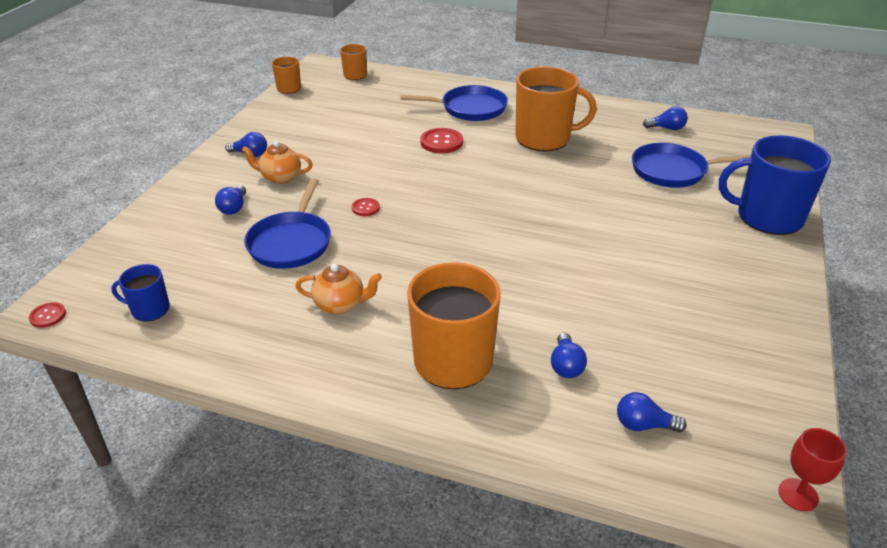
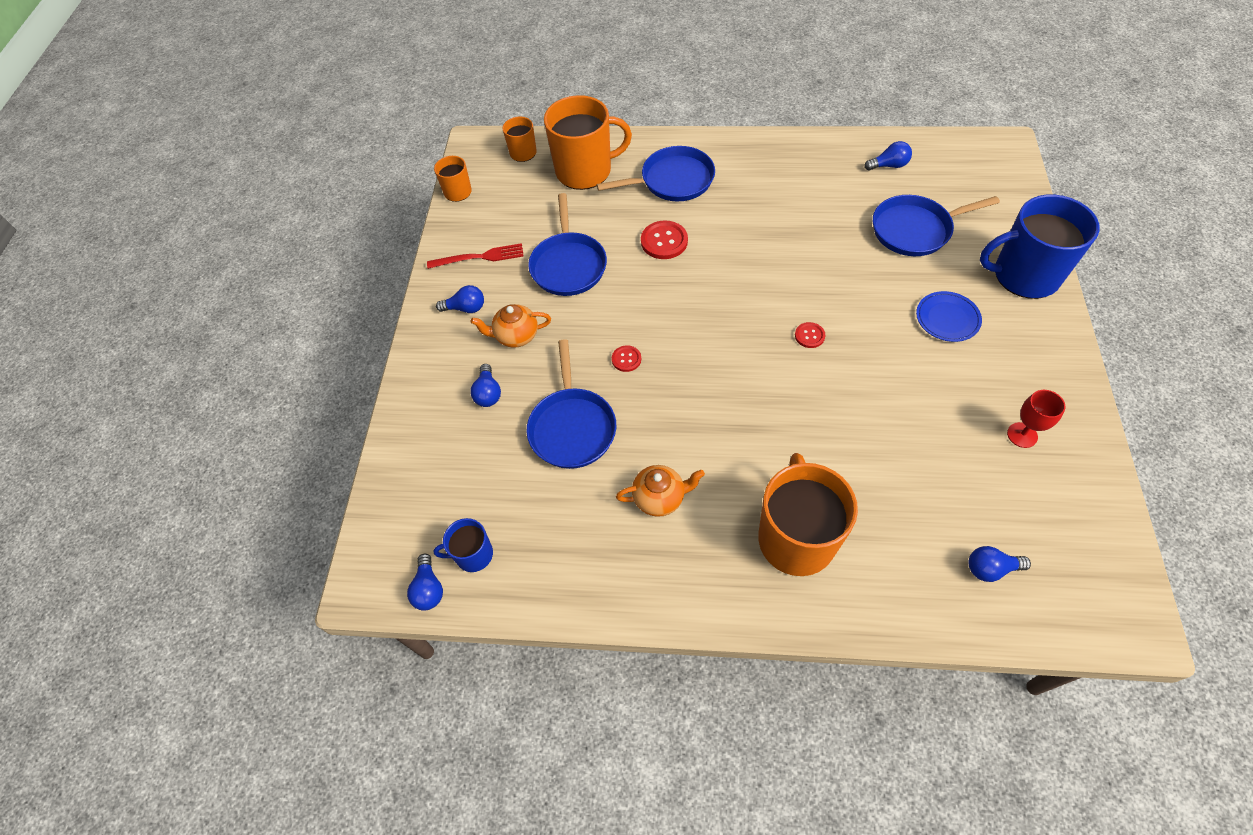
camera: 10 degrees left, 20 degrees up
red button [29,302,66,328] -> red button moved to [795,322,825,348]
orange mug [515,67,597,151] -> orange mug moved to [544,95,632,190]
blue light bulb [551,332,587,378] -> blue light bulb moved to [407,554,443,611]
red goblet [778,428,847,511] -> red goblet moved to [1007,390,1066,448]
none -> red fork [427,243,524,269]
none -> blue pan [528,193,607,296]
none -> blue plate [916,291,982,342]

